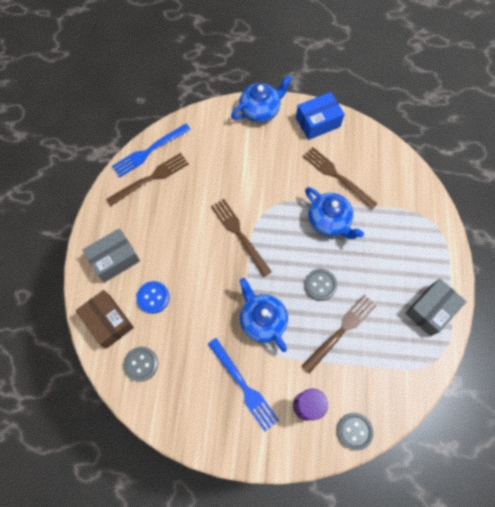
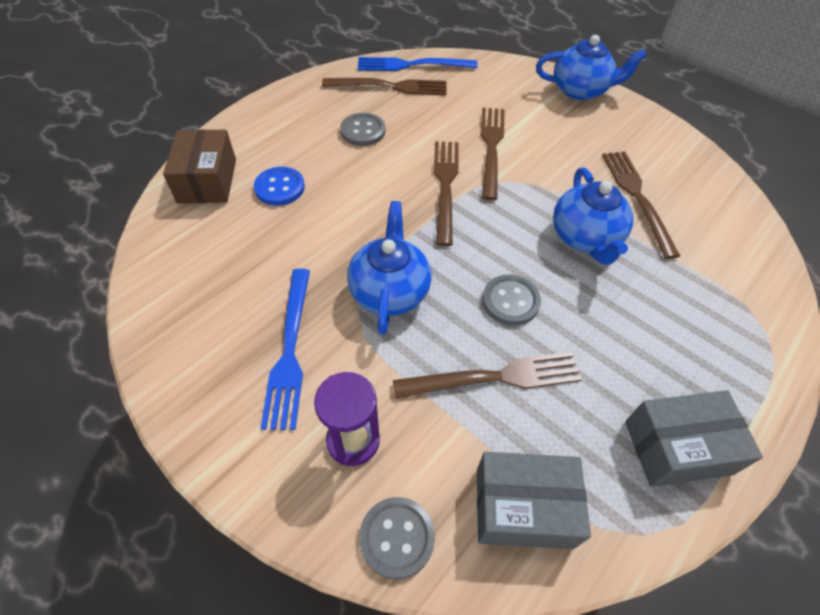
camera: 35 degrees right, 15 degrees down
grey box [83,228,140,282] -> grey box moved to [477,452,591,549]
grey button [123,347,158,382] -> grey button moved to [340,113,385,146]
blue box [296,92,345,140] -> none
none -> brown fork [480,108,505,201]

